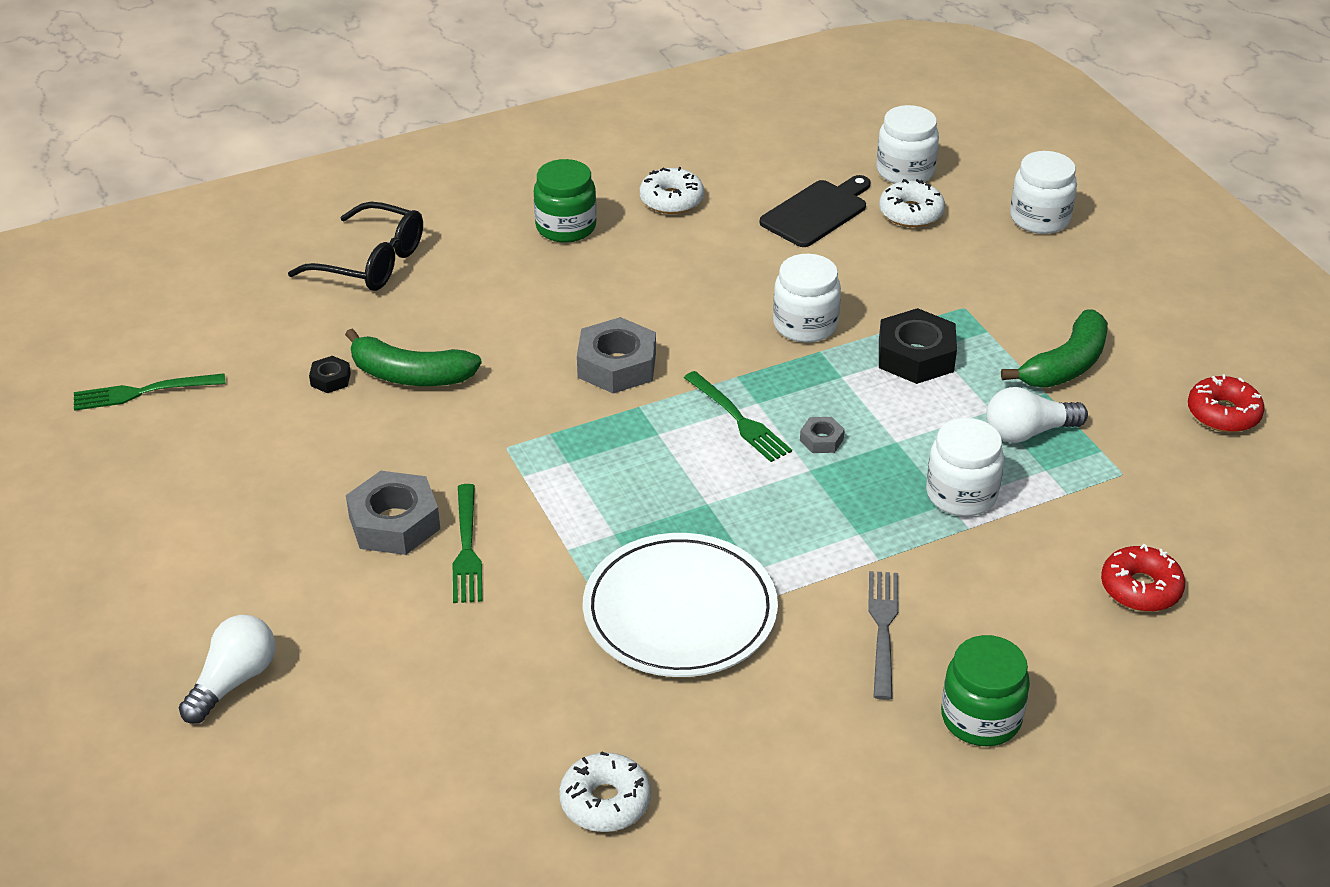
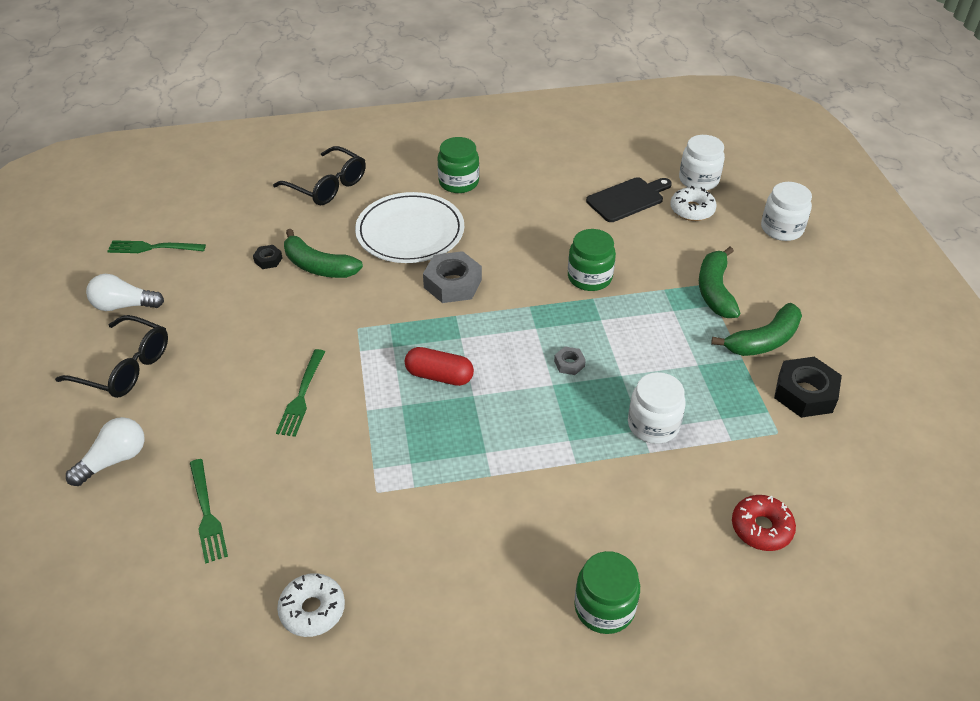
camera: 15 degrees right, 5 degrees up
grey nut [346,471,440,555] -> none
white plate [583,533,778,677] -> white plate moved to [355,192,464,263]
white donut [640,167,704,214] -> none
green fork [684,371,792,462] -> green fork moved to [190,459,228,563]
white jar [773,254,841,343] -> green jar [568,229,616,291]
grey fork [868,571,898,700] -> none
black nut [879,308,957,384] -> black nut moved to [774,357,842,418]
white light bulb [986,387,1088,443] -> white light bulb moved to [86,274,164,311]
red donut [1188,374,1265,433] -> none
none -> black glasses [55,315,168,398]
none -> red capsule [405,347,474,386]
none -> green banana [699,247,741,318]

